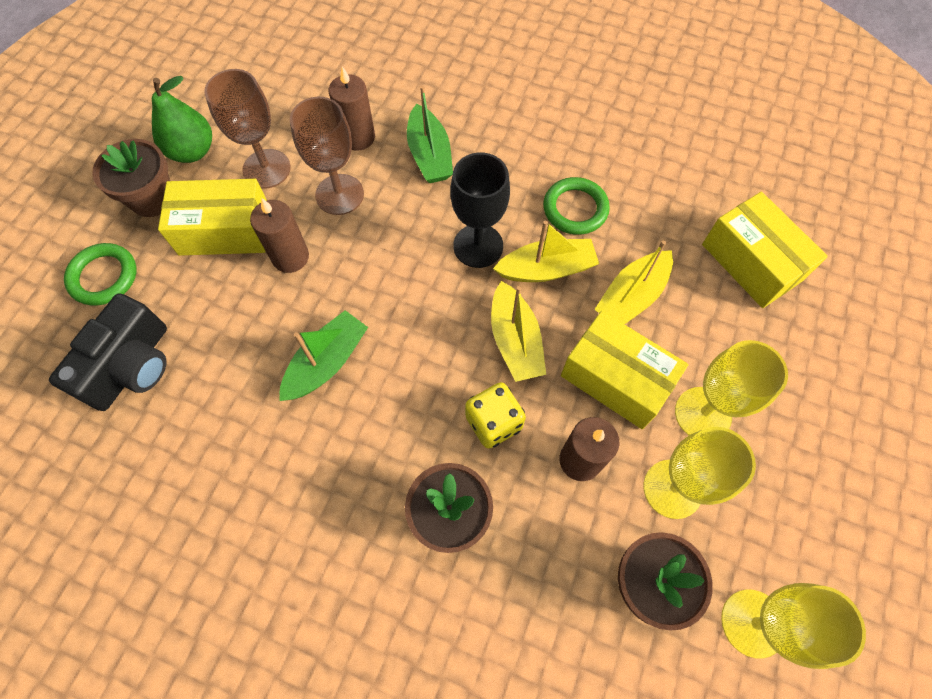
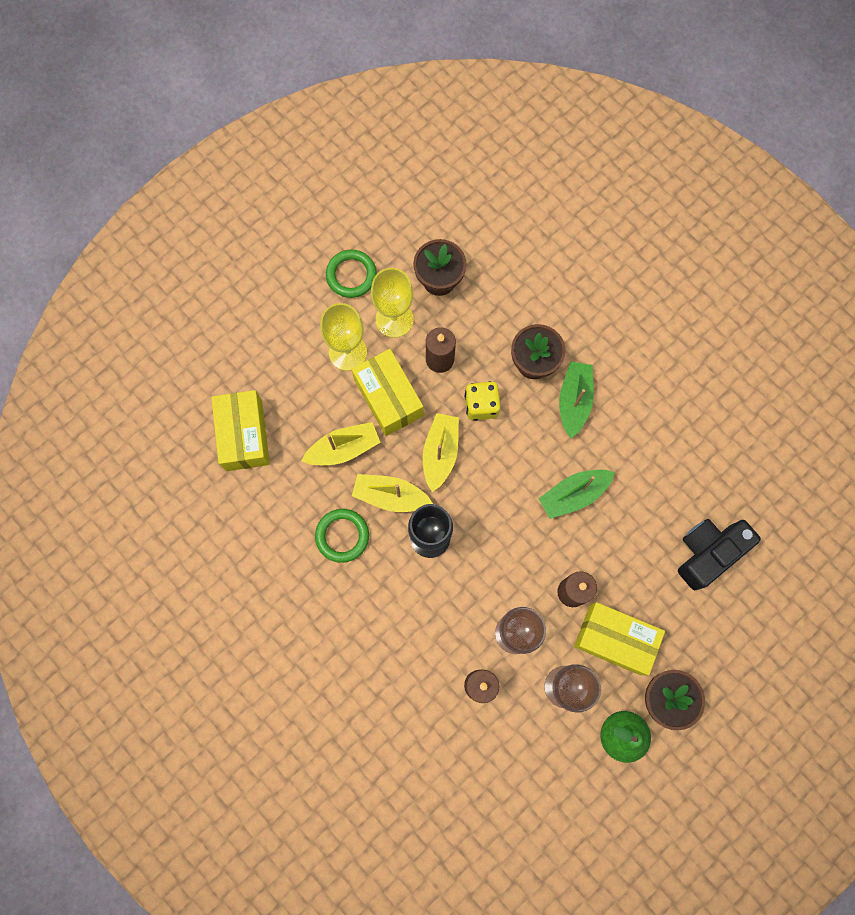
camera: 155 degrees left, 10 degrees up
green ring [64,243,137,306] -> green ring moved to [326,250,377,298]
green boat [407,86,453,183] -> green boat moved to [559,361,594,438]
yellow goblet [721,583,866,669] -> none

